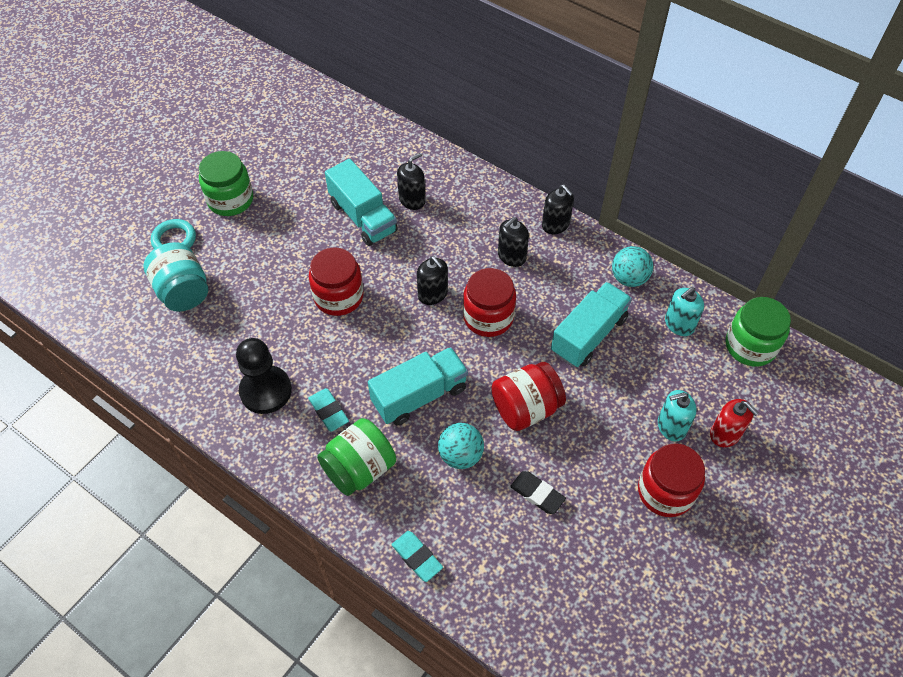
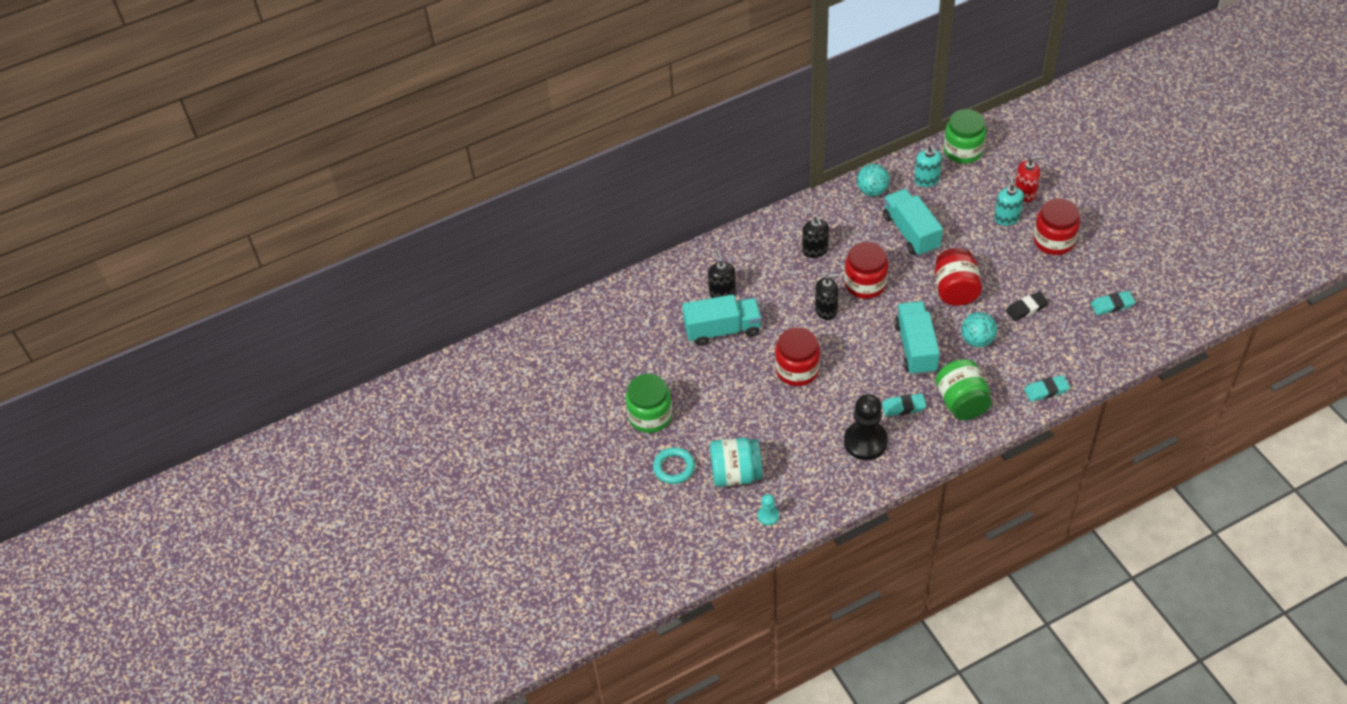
camera: 60 degrees left, 5 degrees down
black soap dispenser [542,185,574,234] -> none
turquoise soap dispenser [658,390,697,441] -> turquoise soap dispenser turned 150 degrees clockwise [994,175,1024,226]
none -> turquoise pawn [758,494,779,526]
none -> turquoise eraser [1091,291,1135,315]

